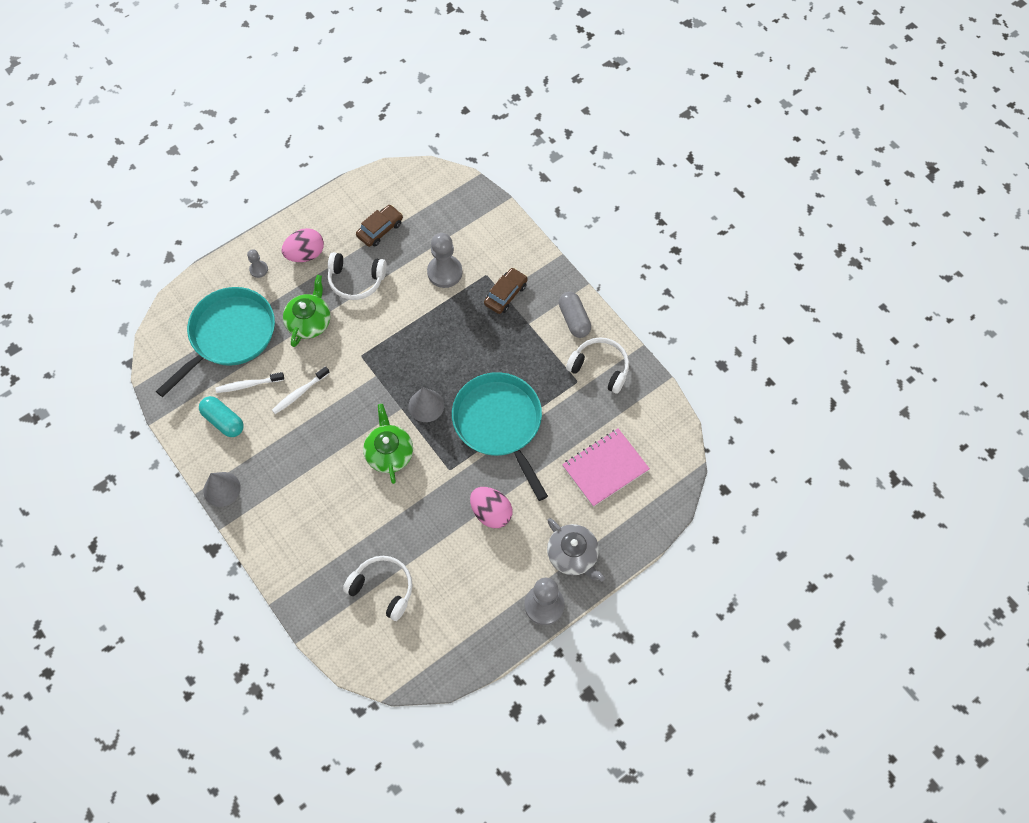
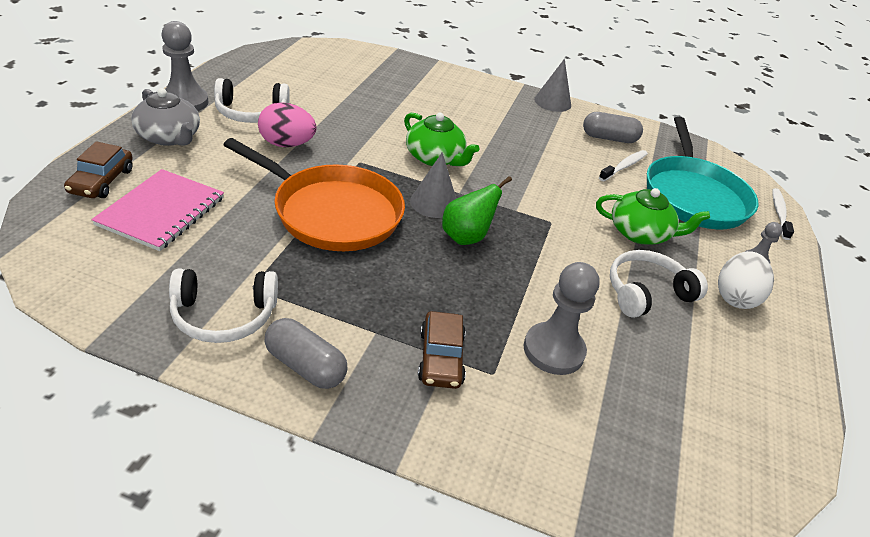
camera: 140 degrees right, 25 degrees down
turquoise capsule [199,396,244,437] -> grey capsule [583,112,643,143]
white toothbrush [272,366,330,414] -> white toothbrush moved to [772,188,794,240]
pink egg [281,228,324,262] -> white egg [718,251,774,309]
green teapot [283,275,331,347] -> green teapot turned 60 degrees counterclockwise [596,188,710,245]
white headphones [343,556,413,621] -> white headphones moved to [214,78,290,123]
brown car [356,205,403,247] -> brown car moved to [64,141,133,198]
turquoise pan [452,372,548,501] -> orange pan [223,138,405,251]
grey teapot [547,518,605,581] -> grey teapot turned 150 degrees counterclockwise [131,88,200,146]
none -> green pear [442,176,512,245]

